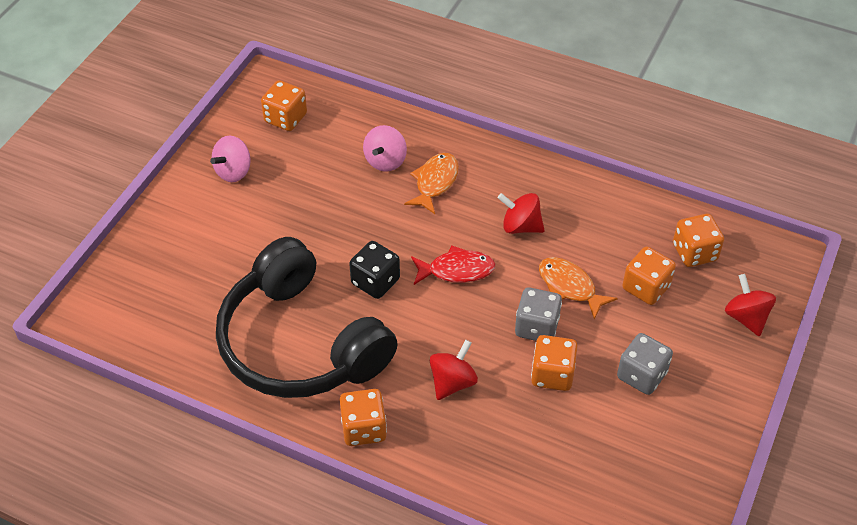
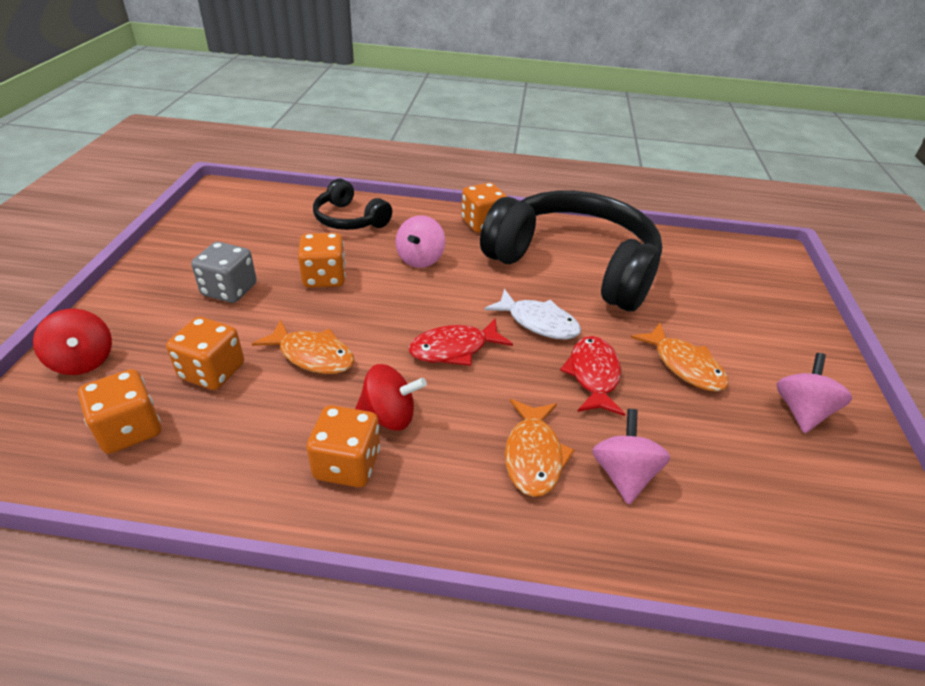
camera: 160 degrees right, 10 degrees down
orange dice [261,80,307,131] -> orange dice moved to [306,405,380,487]
black dice [349,241,400,299] -> white fish [484,289,581,340]
red spinning top [430,340,478,400] -> pink spinning top [395,215,445,268]
grey dice [515,287,562,341] -> none
none -> black headphones [313,178,392,230]
none -> red fish [560,336,625,416]
none -> orange fish [631,323,728,392]

